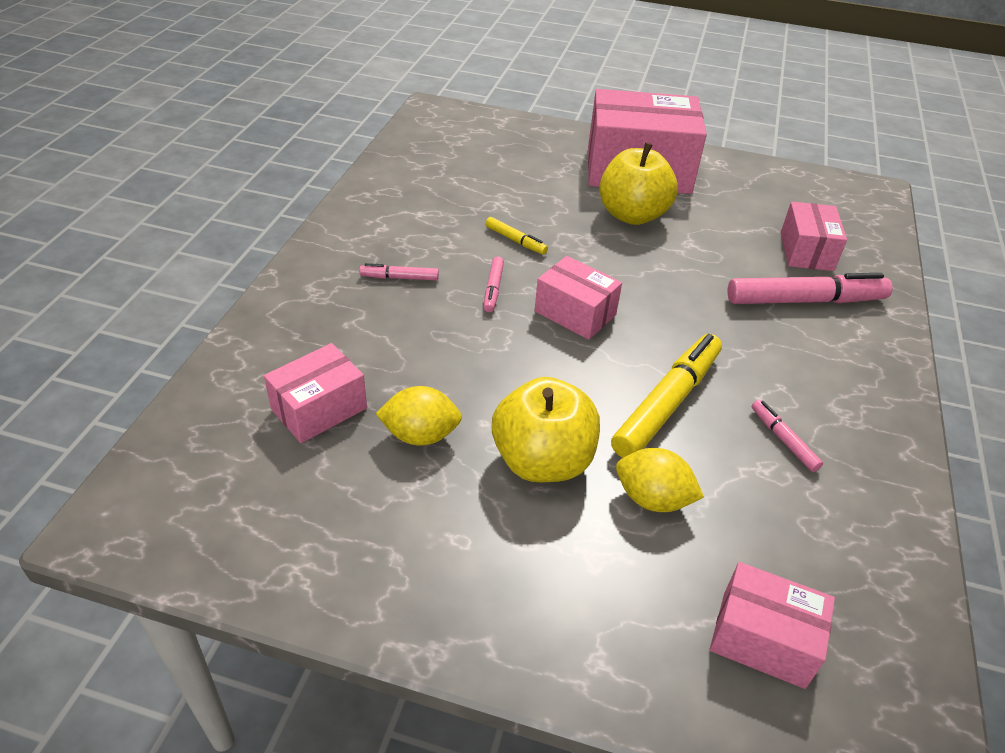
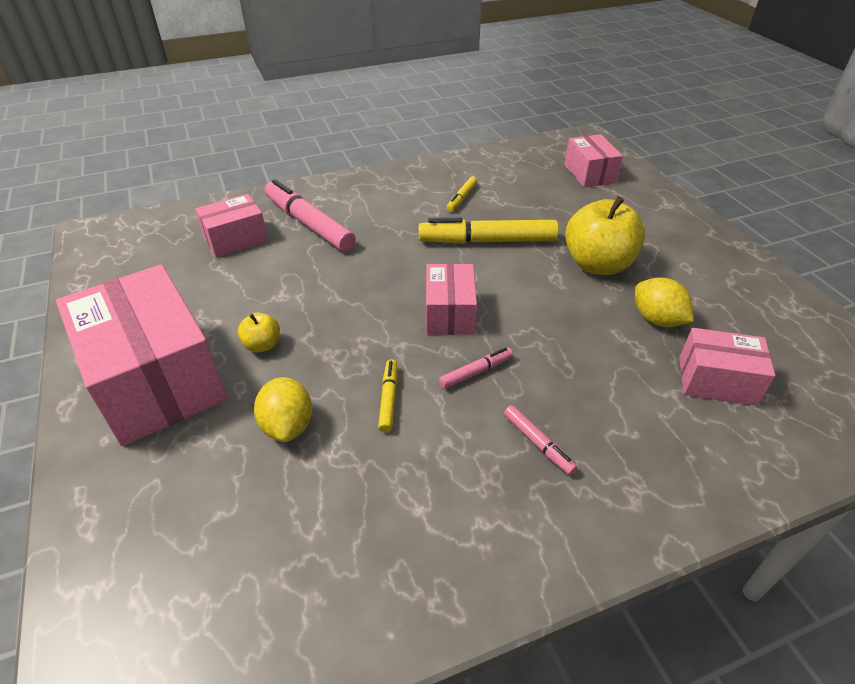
camera: 125 degrees left, 0 degrees up
yellow apple [599,142,678,225] -> yellow apple [238,313,280,353], size x0.47
yellow lemon [616,448,704,512] -> yellow lemon moved to [254,377,312,442]
pink marker [752,400,823,472] -> yellow marker [446,177,477,212]

